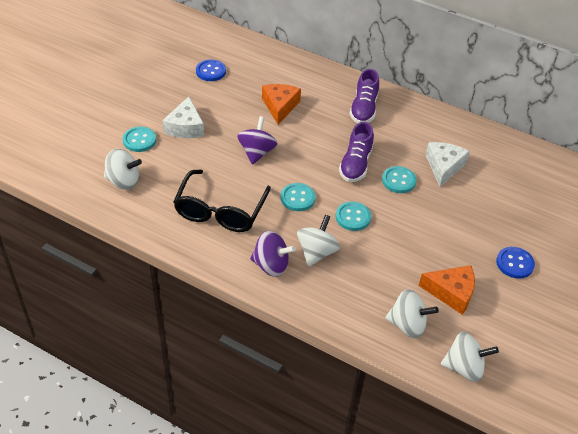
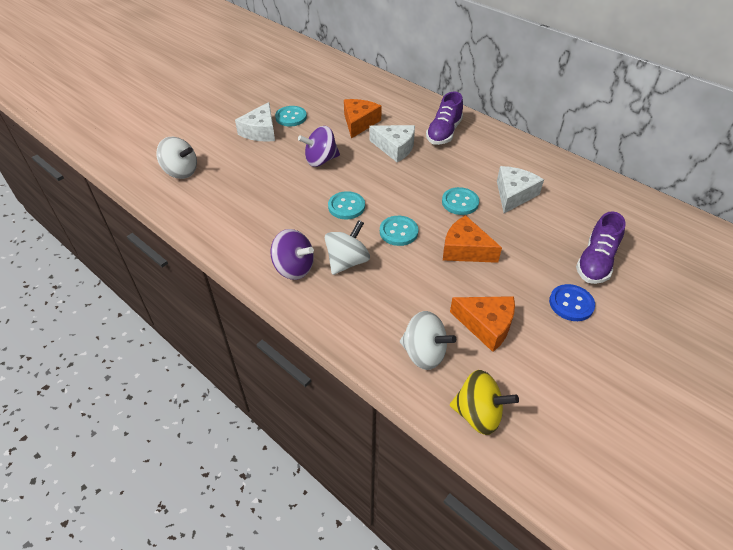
camera: 15 degrees right, 0 degrees up
turquoise button [123,126,156,152] -> turquoise button moved to [275,106,307,127]
black glasses [173,170,271,232] -> none
blue button [196,59,226,81] -> none
purple spinning top [237,116,278,165] -> purple spinning top turned 135 degrees counterclockwise [298,126,340,167]
purple shoe [339,122,374,182] -> purple shoe moved to [576,211,626,284]
white spinning top [441,332,499,382] -> yellow spinning top [450,370,519,435]
none -> white cheese [369,125,415,162]
none -> orange cheese [443,215,502,263]

